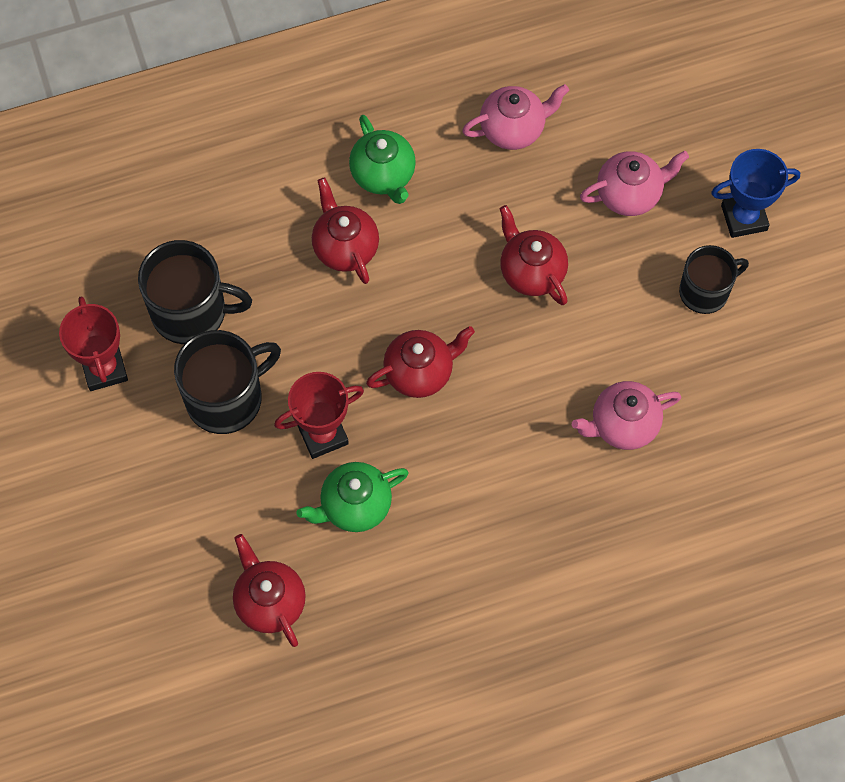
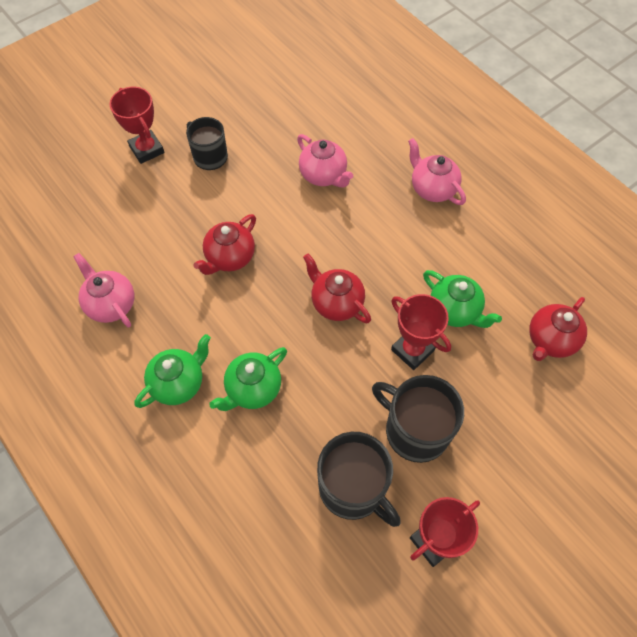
camera: 110 degrees left, 5 degrees down
black mug [138,240,252,344] -> black mug turned 150 degrees clockwise [317,432,401,527]
red teapot [312,178,379,284] -> green teapot [209,347,287,411]
pink teapot [580,151,689,216] -> pink teapot moved to [408,138,466,205]
blue trophy [711,149,800,238] -> red trophy [110,87,165,164]

